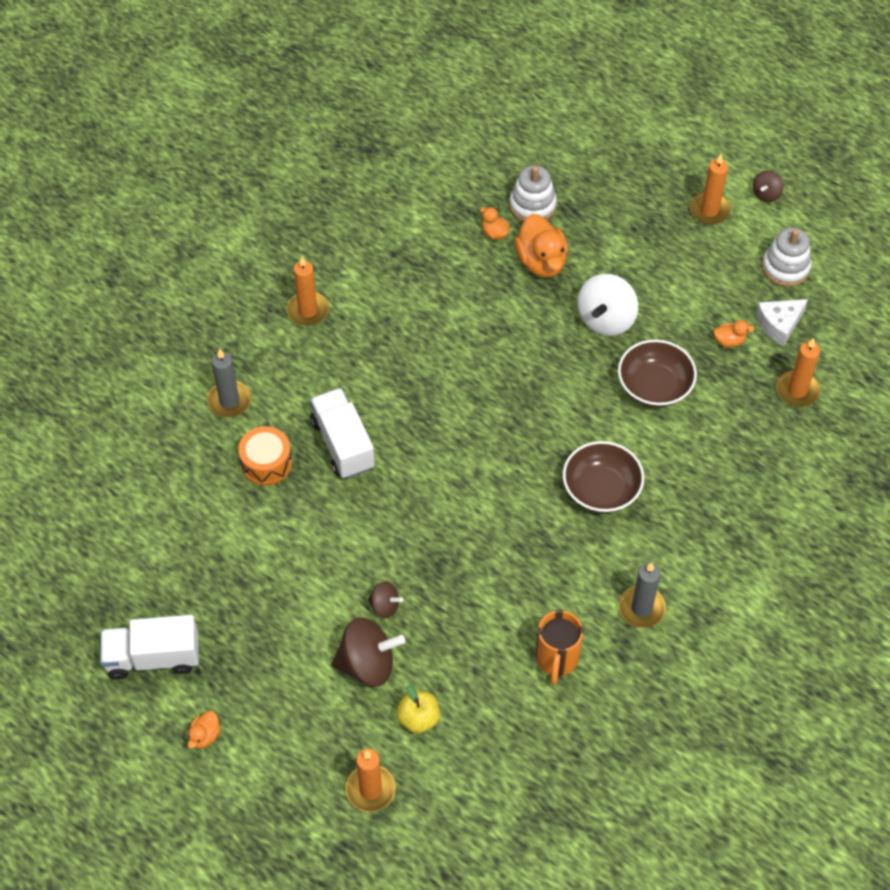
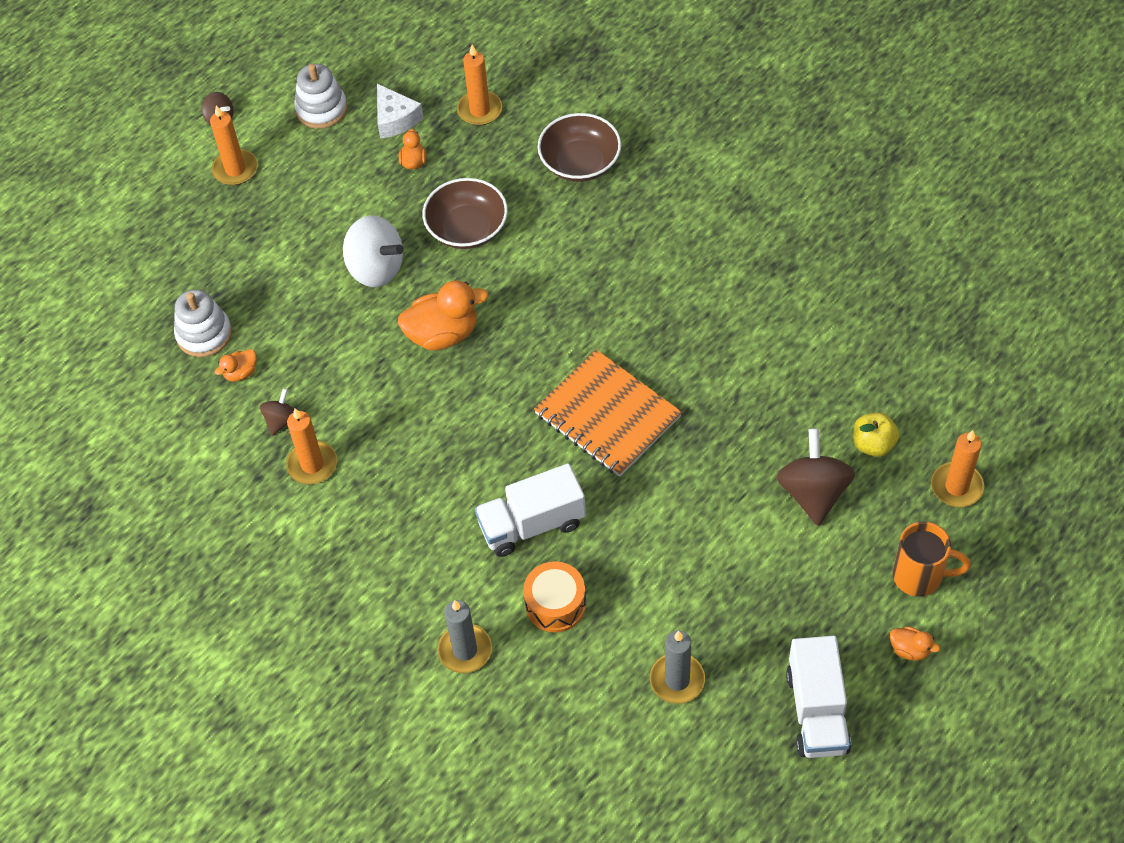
camera: 85 degrees left, 0 degrees up
orange candle [286,257,329,326] -> orange candle moved to [286,408,337,484]
brown spinning top [368,581,403,618] -> brown spinning top moved to [260,388,294,436]
orange duck [514,214,568,277] -> orange duck moved to [398,280,489,350]
orange mug [536,610,583,685] -> orange mug moved to [893,522,971,597]
brown bowl [563,441,644,513] -> brown bowl moved to [537,113,621,182]
grey candle [619,562,666,628] -> grey candle moved to [650,631,705,704]
none -> orange notebook [534,349,682,477]

